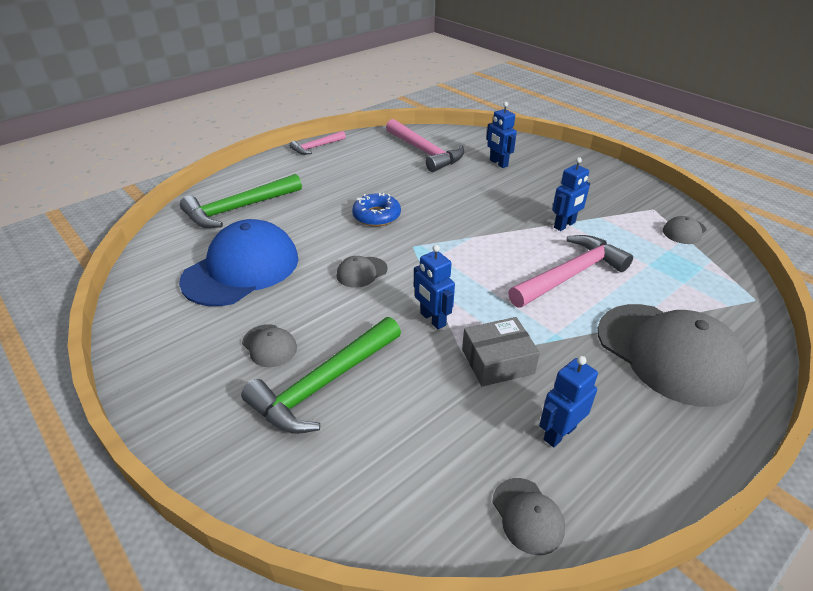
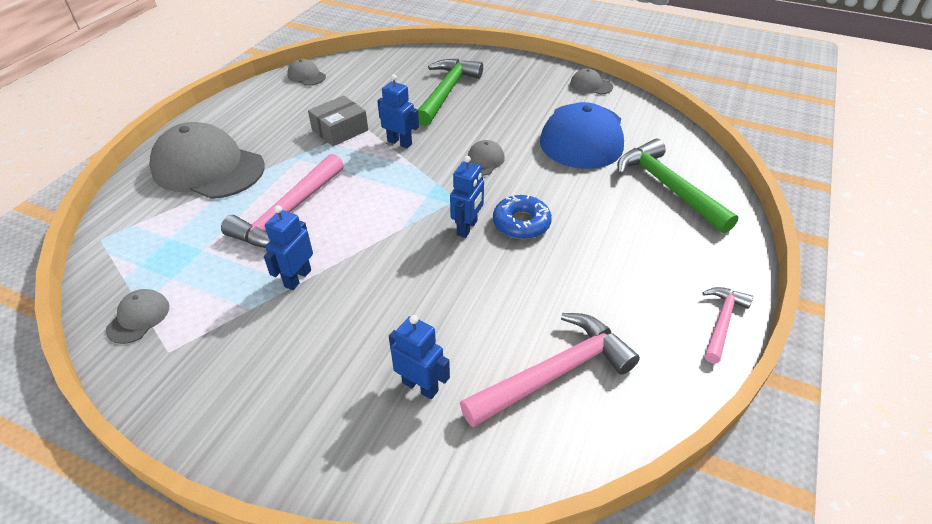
camera: 155 degrees right, 5 degrees up
green hammer [180,174,302,228] -> green hammer turned 60 degrees counterclockwise [617,138,739,233]
grey cap [242,324,297,367] -> grey cap moved to [570,68,613,94]
pink hammer [386,119,464,172] -> pink hammer turned 120 degrees clockwise [460,313,640,428]
blue robot [539,356,598,447] -> blue robot moved to [450,156,484,238]

